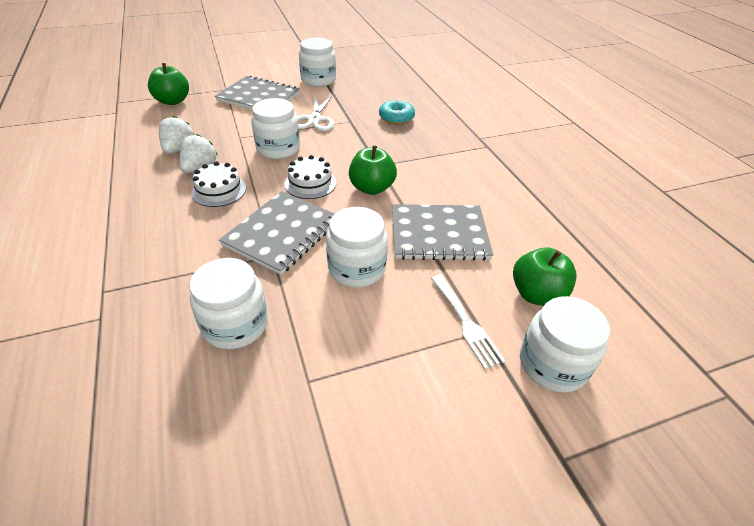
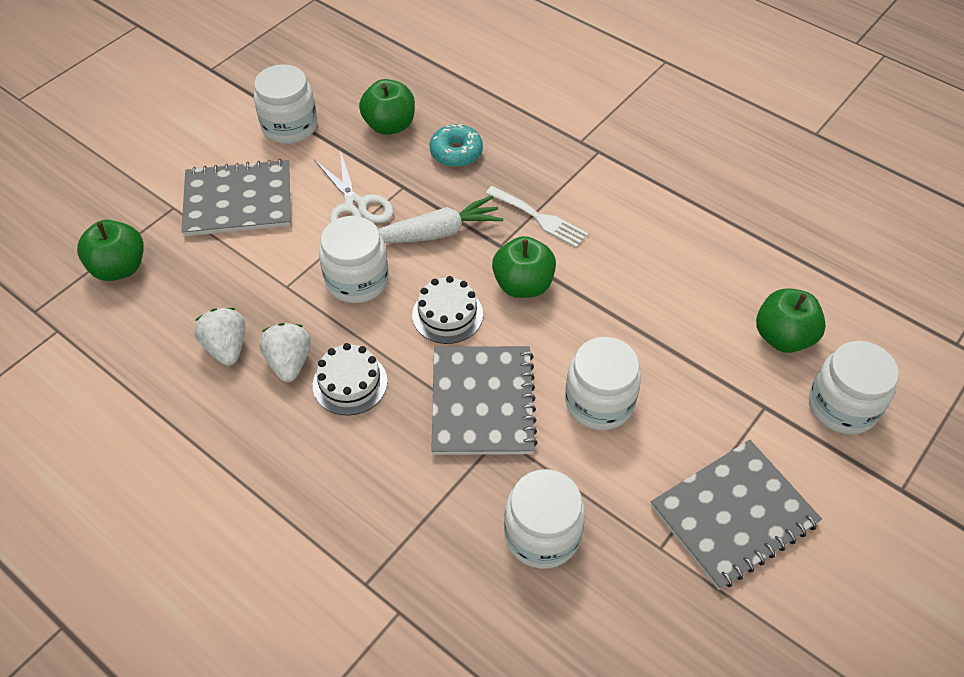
camera: 30 degrees left, 10 degrees up
grey notebook [392,204,493,261] -> grey notebook moved to [651,440,822,590]
white fork [431,275,505,369] -> white fork moved to [485,186,588,248]
none -> green apple [359,79,415,135]
none -> white carrot [378,196,503,243]

